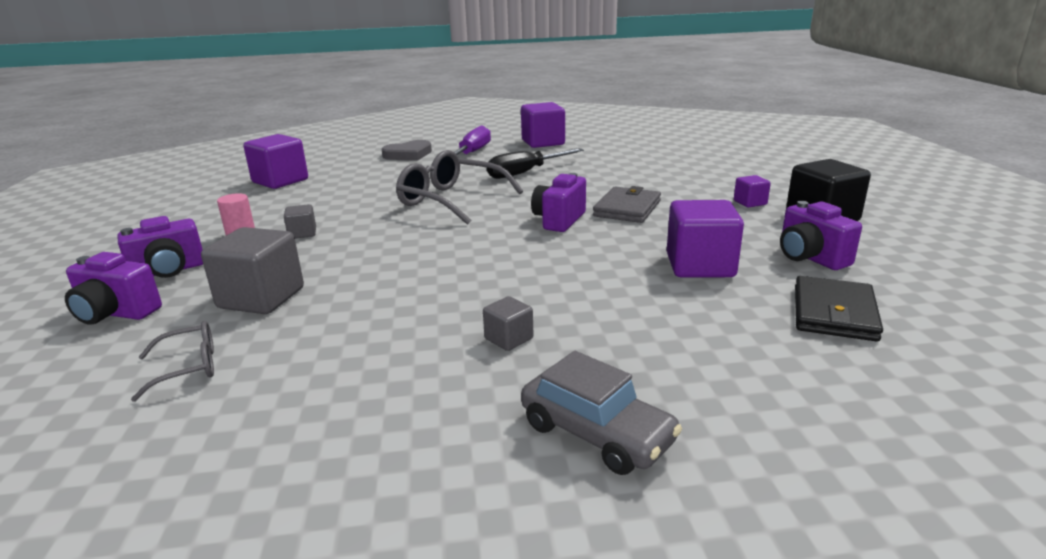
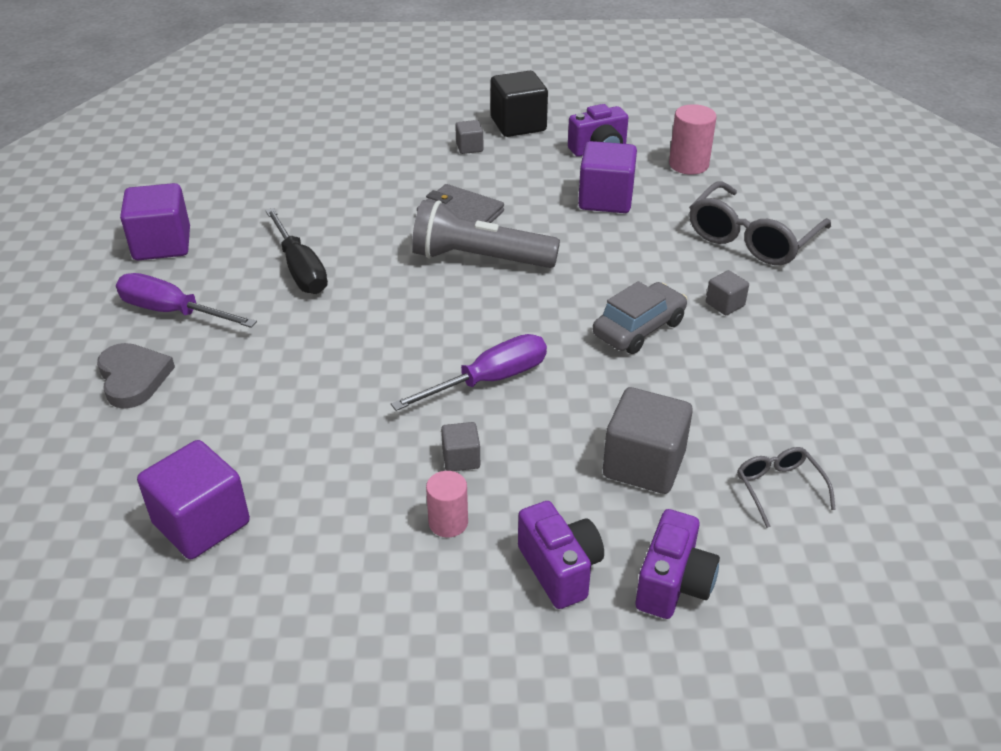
camera: 85 degrees left, 15 degrees up
grey glasses [396,150,523,225] -> grey glasses moved to [689,181,831,265]
grey car [521,351,682,475] -> grey car moved to [593,281,687,354]
purple camera [531,173,586,232] -> grey flashlight [412,200,560,268]
purple cube [734,175,771,207] -> grey cube [455,120,483,154]
black wallet [795,276,883,342] -> pink cylinder [669,104,717,175]
none -> purple screwdriver [391,334,547,411]

